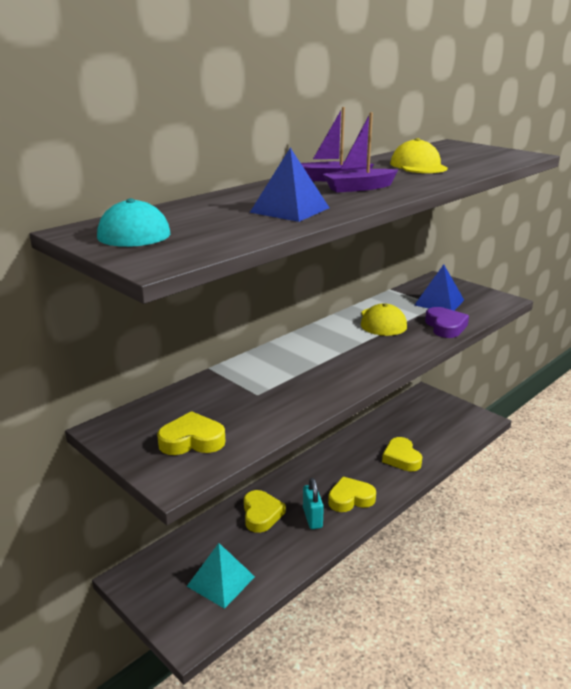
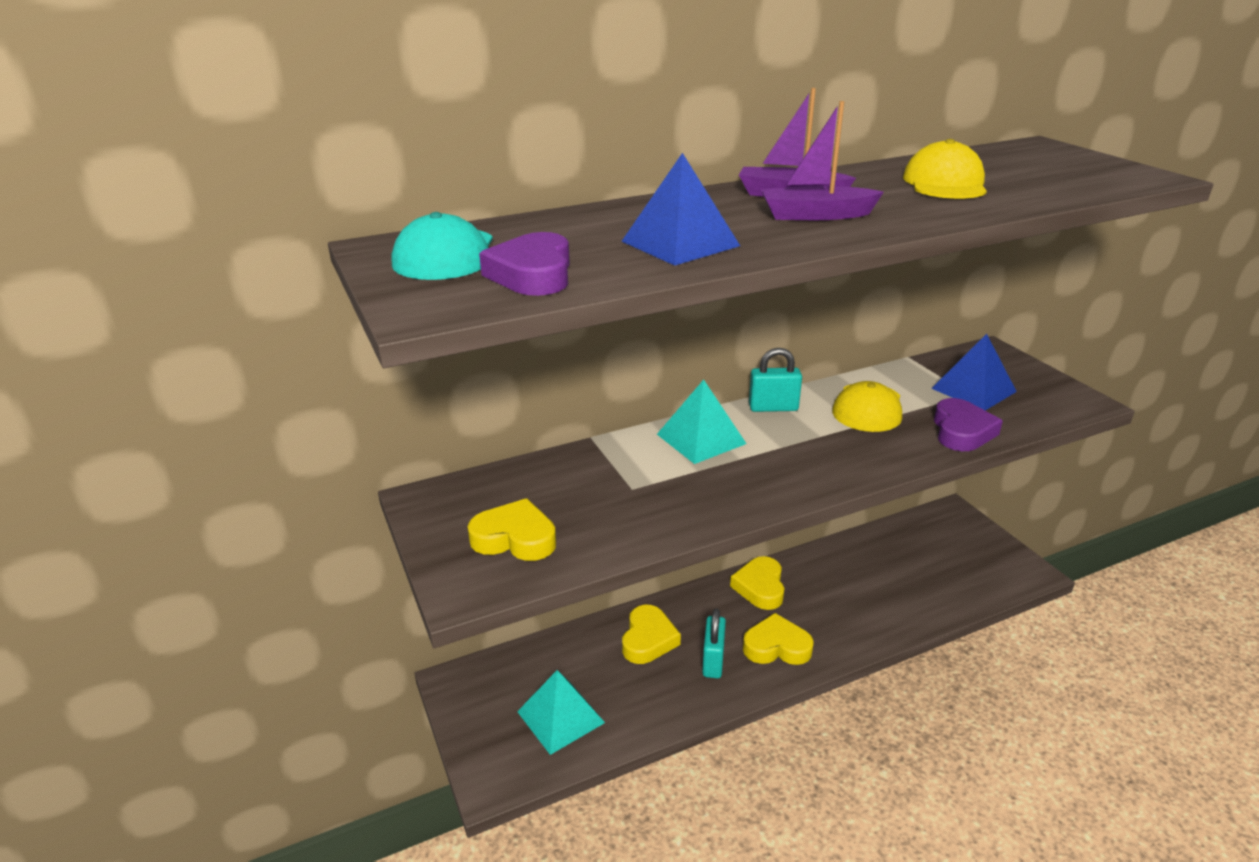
camera: 20 degrees right, 5 degrees up
yellow heart [382,437,422,471] -> yellow heart moved to [730,556,785,610]
none -> purple heart [479,232,570,296]
none -> turquoise pyramid [657,379,746,464]
none -> turquoise padlock [749,348,802,412]

